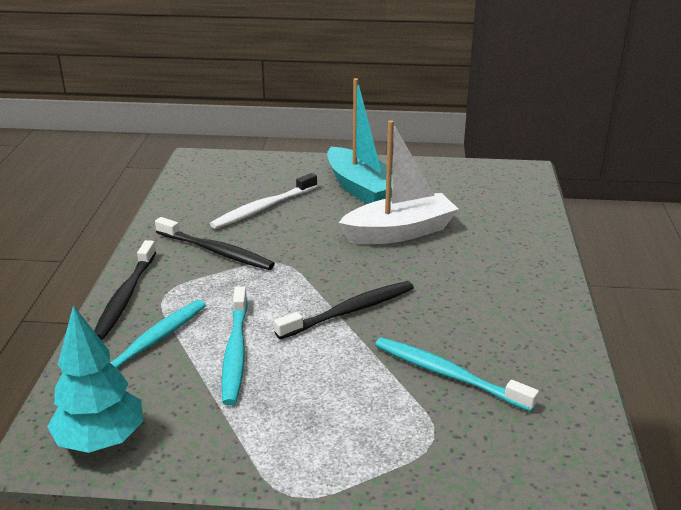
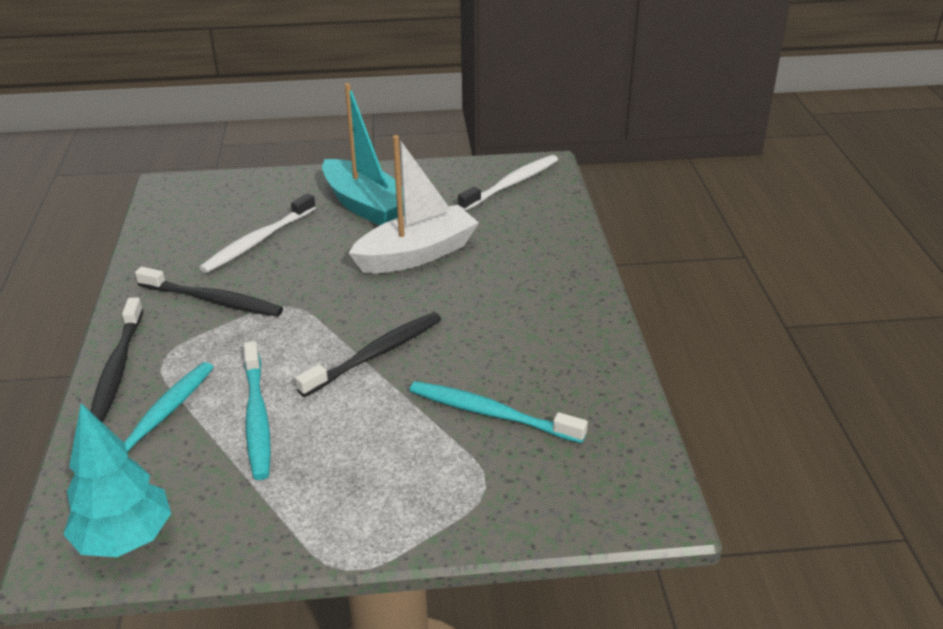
camera: 10 degrees left, 5 degrees up
none -> white toothbrush [458,155,558,211]

